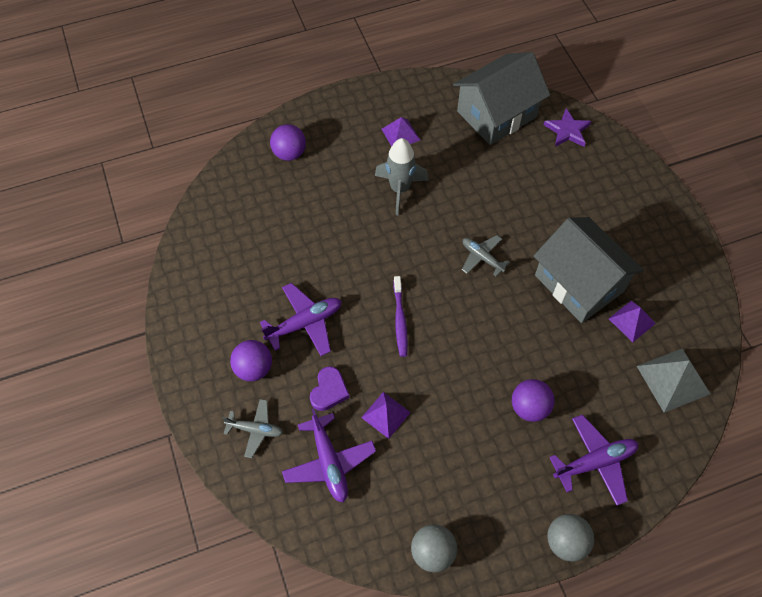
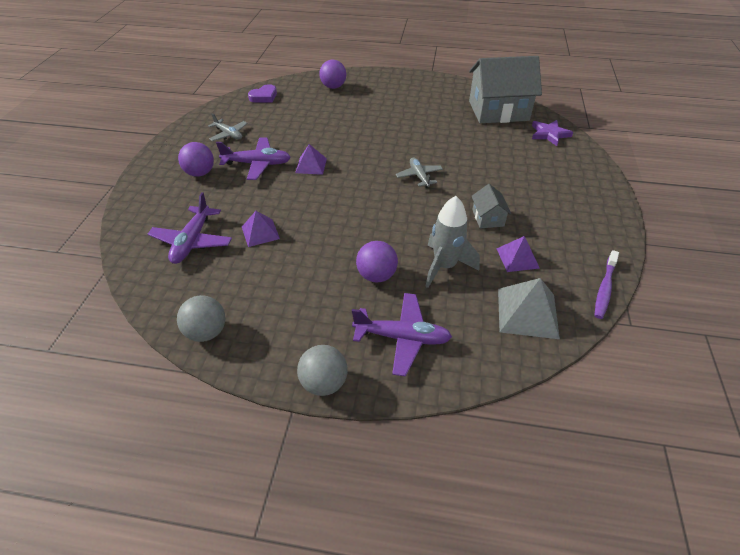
camera: 30 degrees right, 15 degrees down
grey plane [222,399,283,458] -> grey plane moved to [208,113,247,141]
purple heart [310,366,350,411] -> purple heart moved to [248,84,277,103]
grey rocket [375,138,429,215] -> grey rocket moved to [425,196,480,288]
purple pyramid [381,117,420,146] -> purple pyramid moved to [295,144,327,175]
purple toothbrush [393,276,408,357] -> purple toothbrush moved to [594,250,619,319]
grey house [534,217,644,323] -> grey house [472,184,511,228], size x0.44

